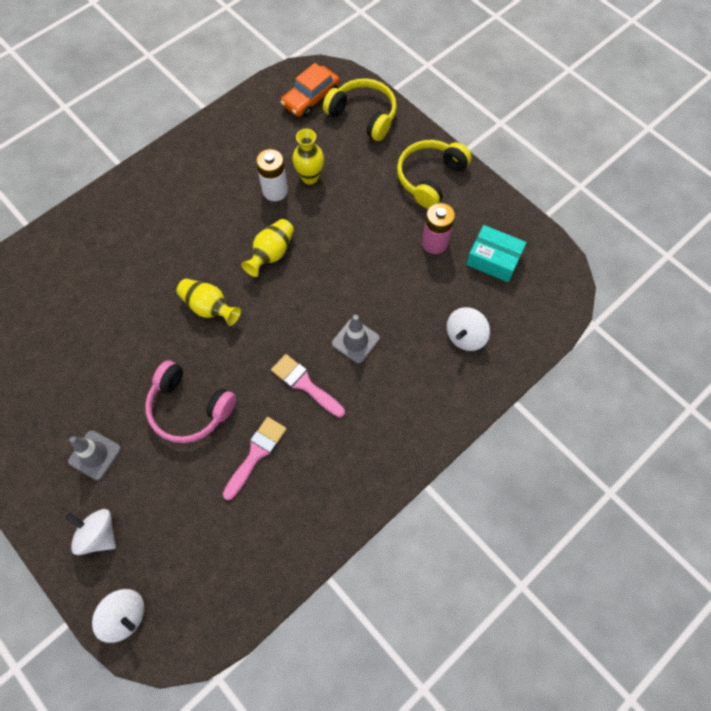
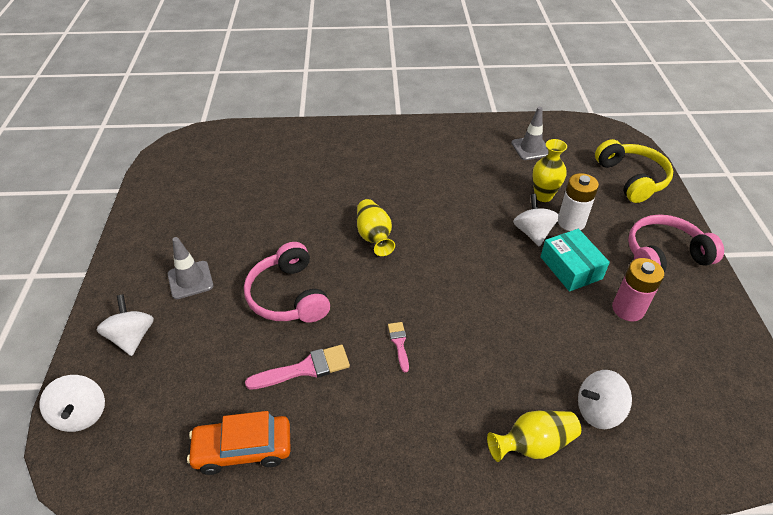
camera: 40 degrees right, 20 degrees down
yellow vase [241,219,294,277] -> yellow vase moved to [487,411,581,462]
white battery [256,149,288,201] -> white battery moved to [558,173,599,231]
pink brush [271,354,345,418] -> pink brush [388,322,409,372], size x0.58
orange car [281,63,339,118] -> orange car moved to [187,411,291,475]
grey traffic cone [332,315,380,363] -> grey traffic cone moved to [511,107,549,160]
yellow headphones [397,140,472,209] -> pink headphones [628,214,724,273]
turquoise box [466,225,527,282] -> turquoise box moved to [541,229,610,292]
none -> white spinning top [513,194,560,247]

